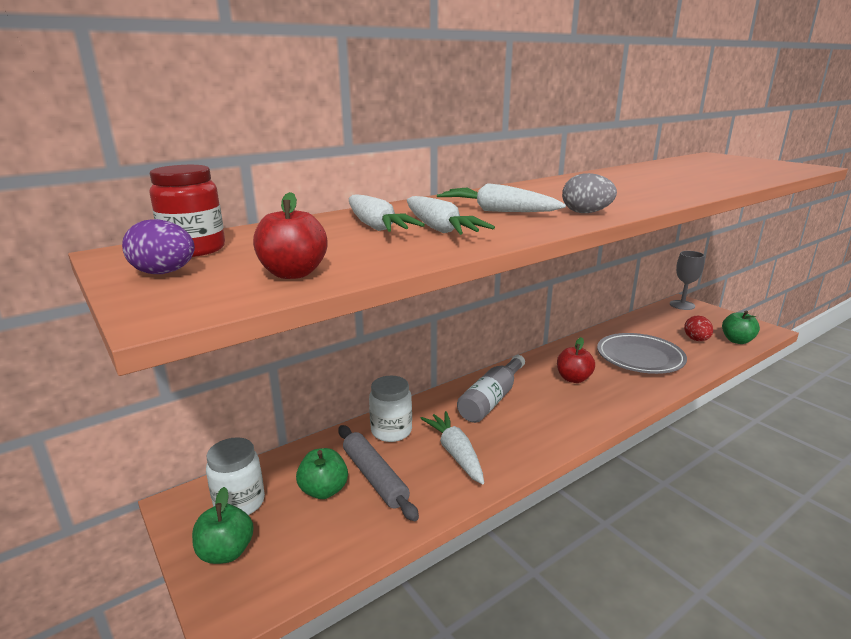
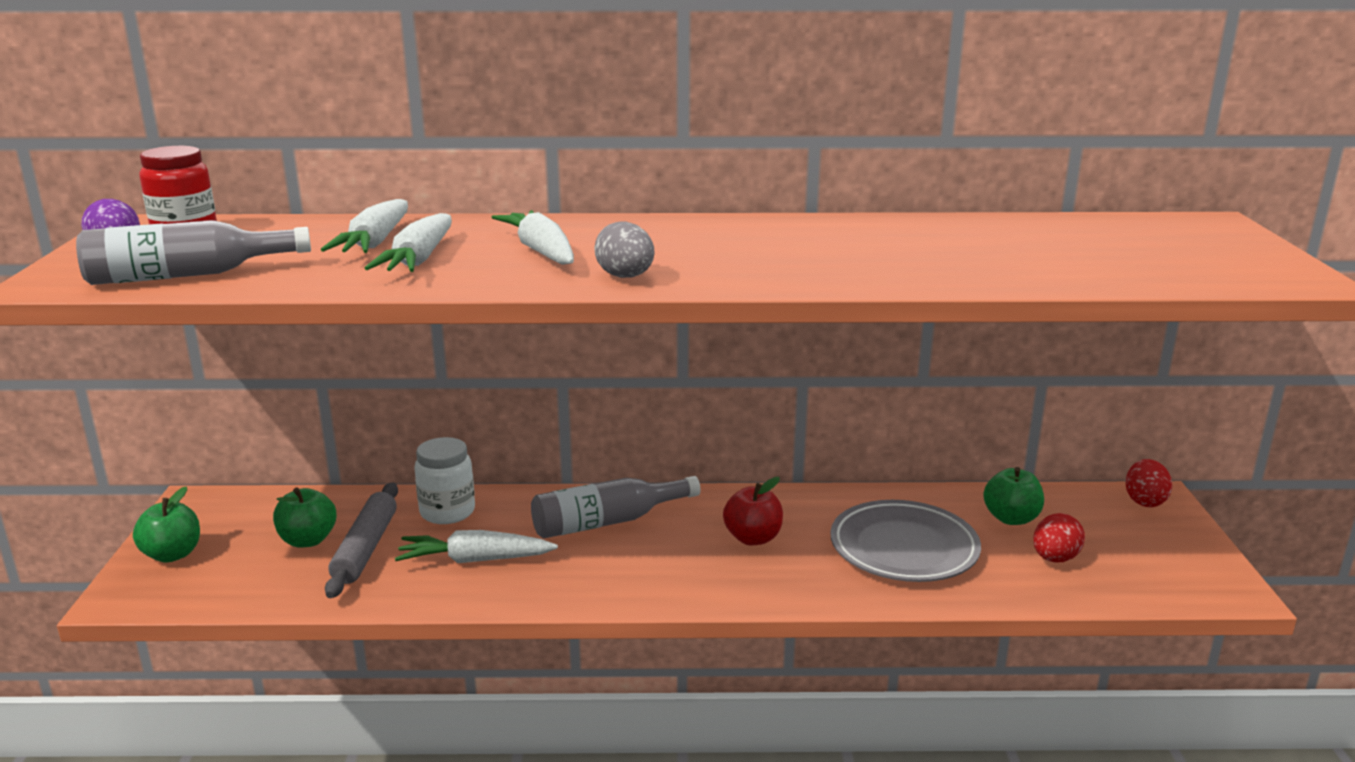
camera: 35 degrees right, 0 degrees up
white jar [206,437,265,515] -> none
red apple [253,192,328,279] -> grey bottle [76,220,311,285]
white carrot [420,411,484,484] -> white carrot turned 105 degrees counterclockwise [395,530,558,563]
grey goblet [670,251,705,310] -> red egg [1125,459,1173,507]
green apple [722,311,760,344] -> green apple moved to [983,467,1044,525]

